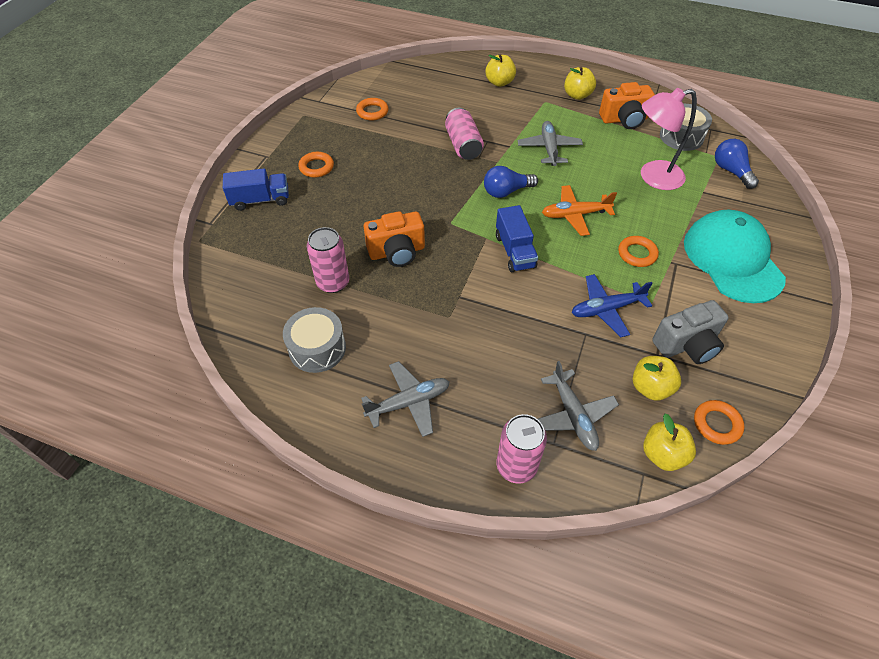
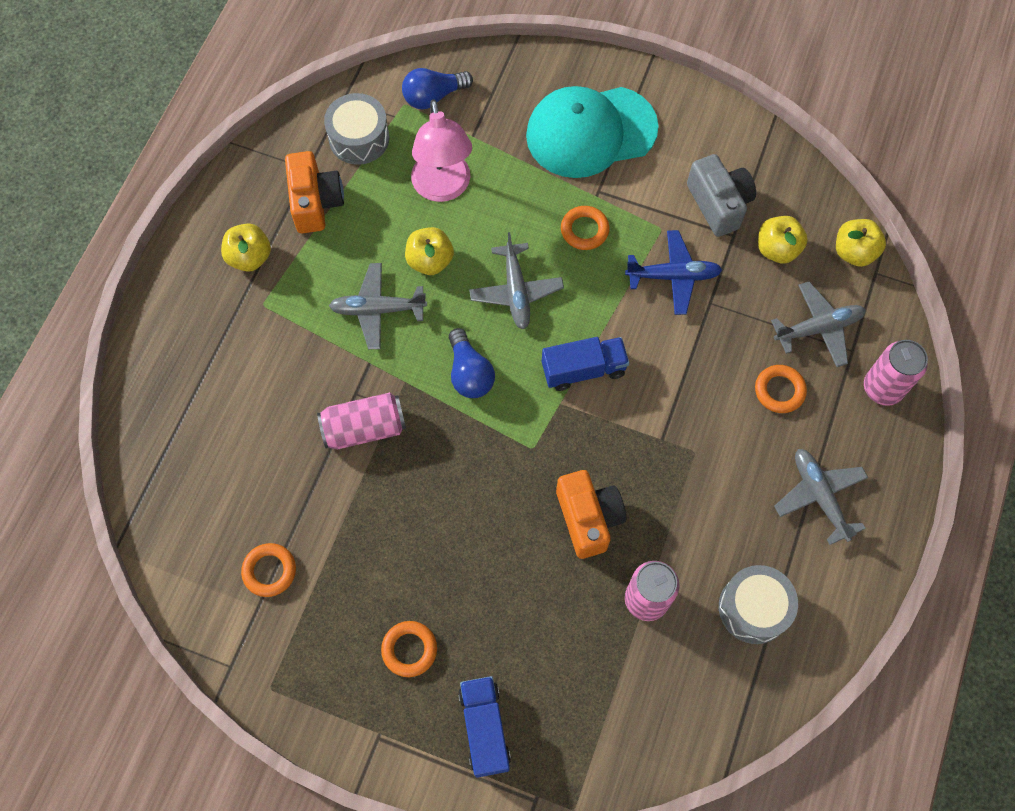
camera: 90 degrees left, 15 degrees up
yellow apple [485,54,516,87] -> yellow apple moved to [405,227,454,275]
orange plane [542,185,617,236] -> grey plane [469,232,564,329]
blue plane [572,274,653,337] -> blue plane turned 75 degrees counterclockwise [625,230,722,315]
orange ring [694,400,744,445] -> orange ring moved to [755,365,807,413]

